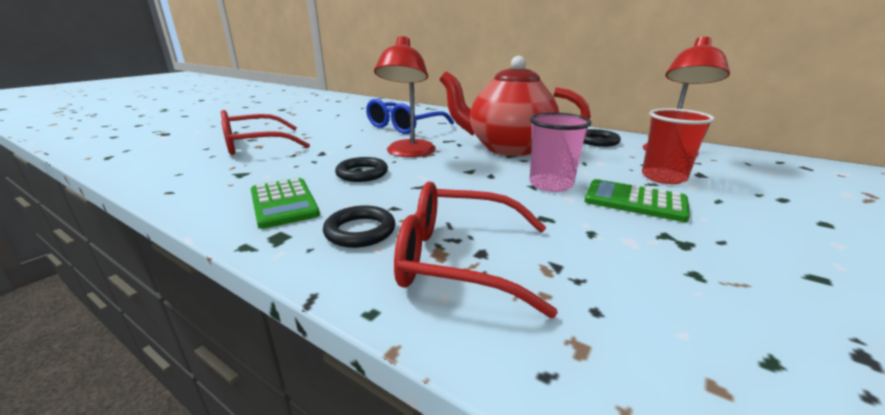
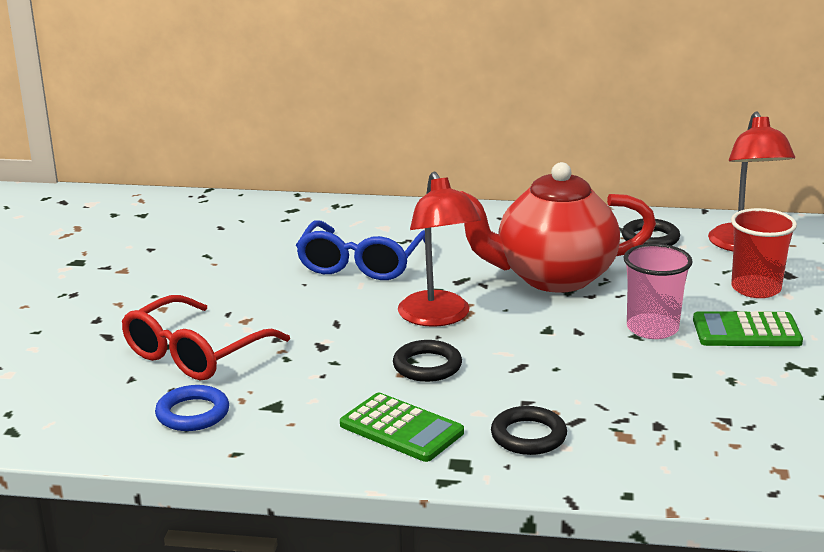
camera: 25 degrees left, 0 degrees up
red glasses [394,182,558,318] -> none
none -> blue ring [155,385,229,431]

